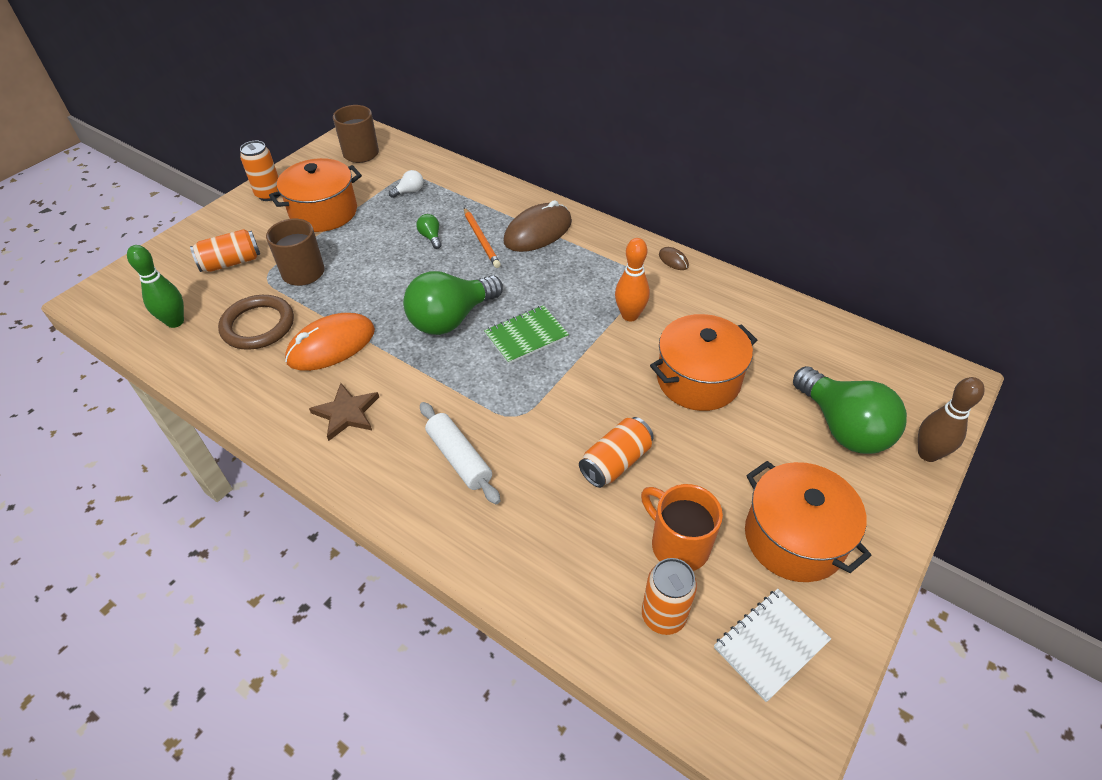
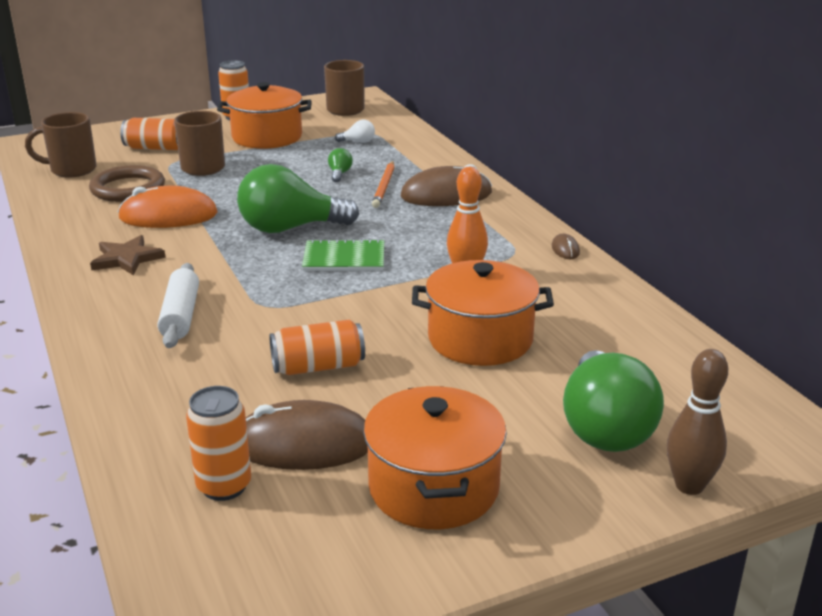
camera: 30 degrees right, 20 degrees down
green bowling pin [127,245,184,328] -> brown mug [25,112,97,177]
orange mug [641,484,723,571] -> brown mouse [246,400,368,470]
white notebook [714,589,831,702] -> none

